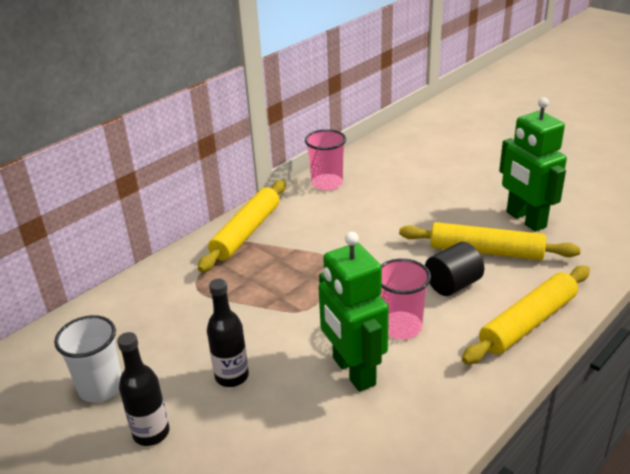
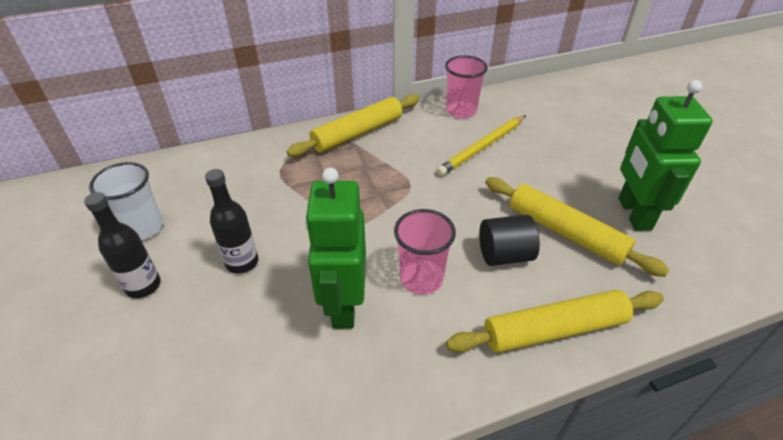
camera: 25 degrees right, 10 degrees up
none -> yellow pencil [436,115,526,176]

